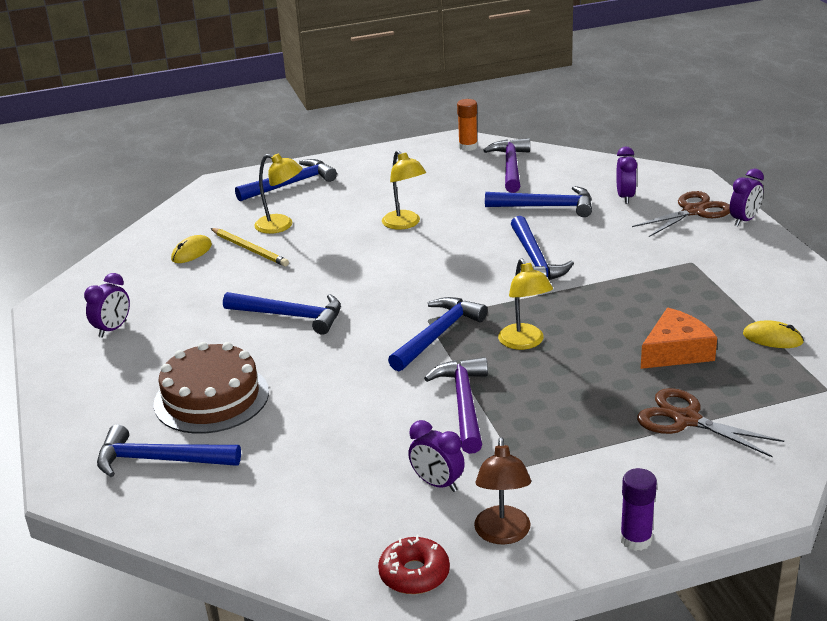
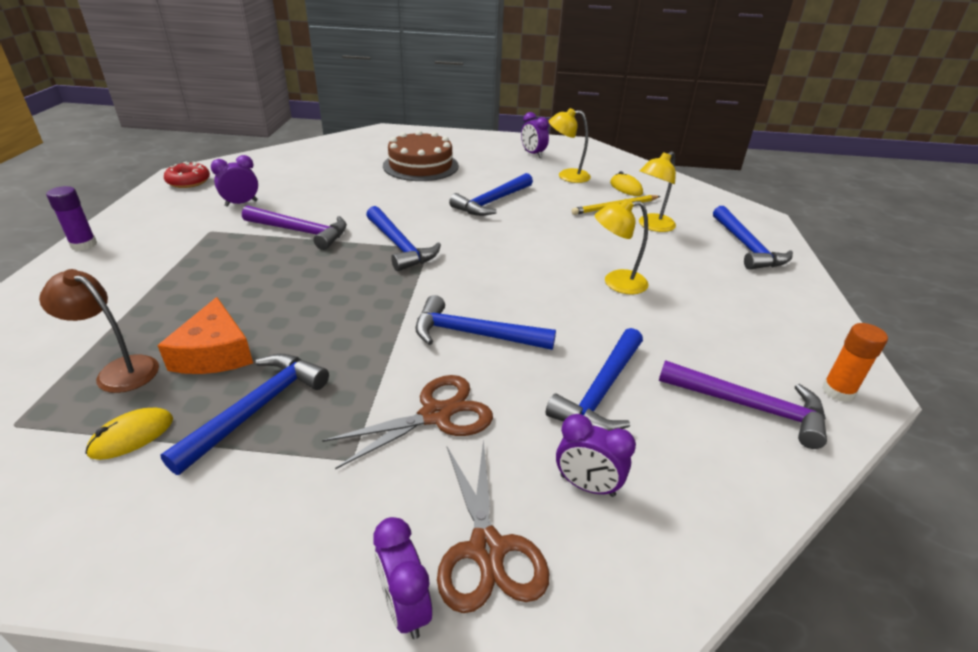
camera: 110 degrees right, 5 degrees up
blue hammer [97,424,241,477] -> blue hammer moved to [160,354,329,475]
brown lamp [474,437,531,544] -> brown lamp moved to [39,269,159,393]
yellow lamp [498,258,553,350] -> yellow lamp moved to [549,108,591,183]
brown scissors [637,388,784,457] -> brown scissors moved to [322,375,493,469]

